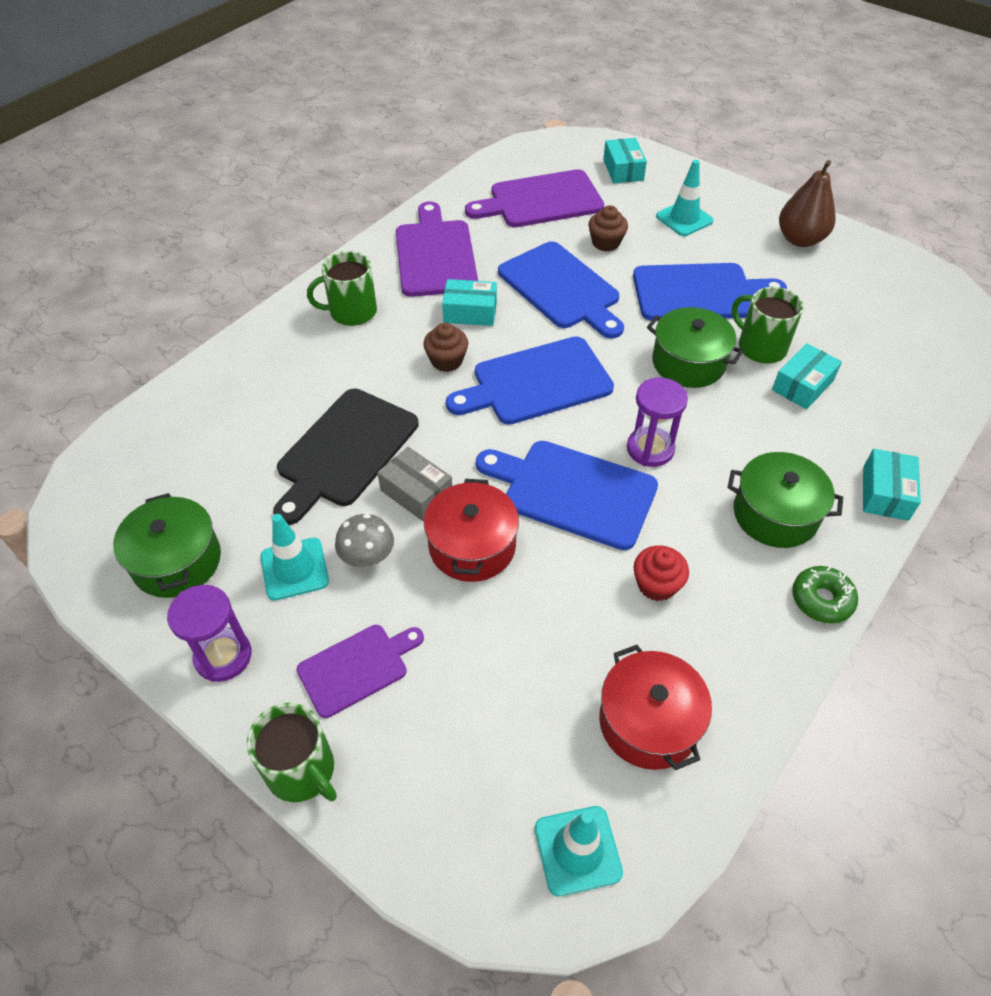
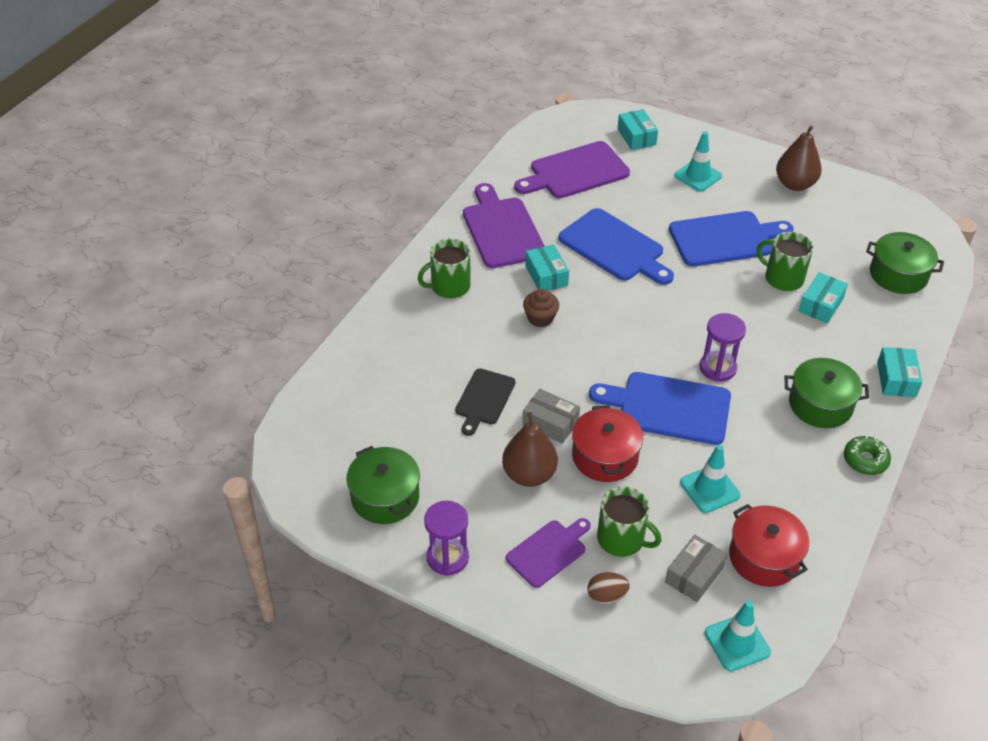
camera: 10 degrees left, 5 degrees down
green mug [247,703,337,802] -> green mug moved to [597,486,661,557]
turquoise traffic cone [261,514,329,600] -> turquoise traffic cone moved to [680,444,741,513]
black cutting board [273,389,418,525] -> black cutting board [455,368,515,436], size x0.61
grey mushroom [335,514,394,567] -> brown pear [502,412,558,487]
turquoise box [442,279,497,326] -> turquoise box turned 75 degrees clockwise [525,244,569,291]
blue cutting board [446,337,614,425] -> none
brown cupcake [588,205,628,252] -> none
red cupcake [634,545,689,601] -> none
green pot [647,307,744,388] -> green pot moved to [866,232,944,294]
none -> brown egg [587,572,630,605]
none -> grey box [665,535,727,602]

